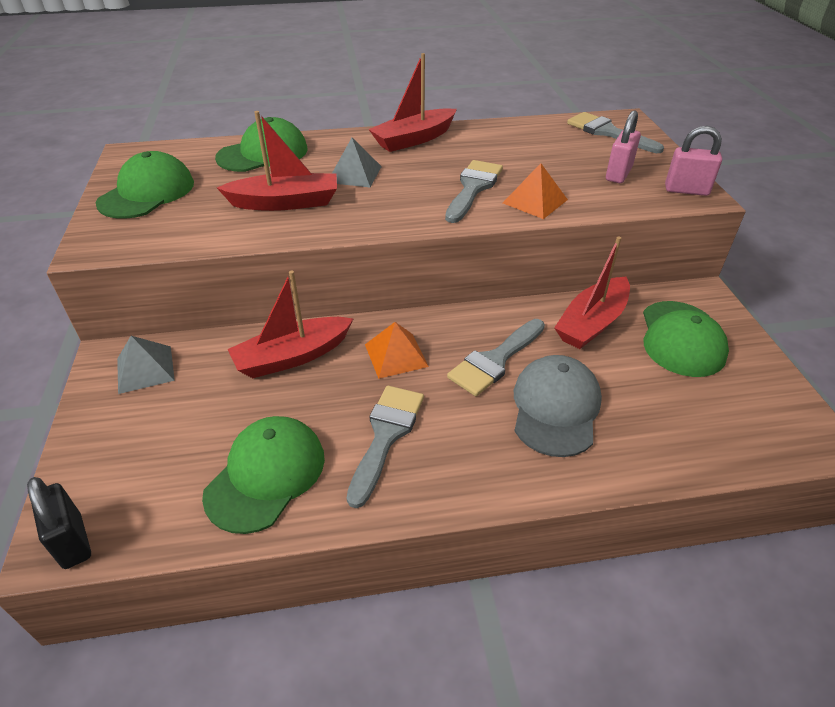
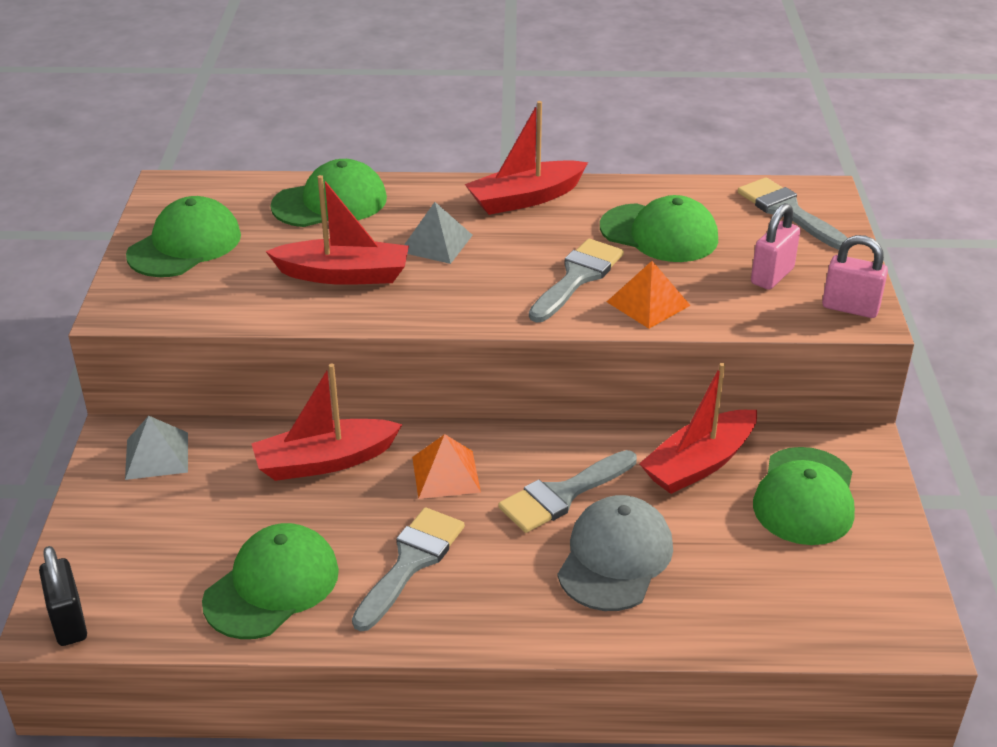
camera: 10 degrees right, 5 degrees down
none -> green cap [600,195,718,262]

